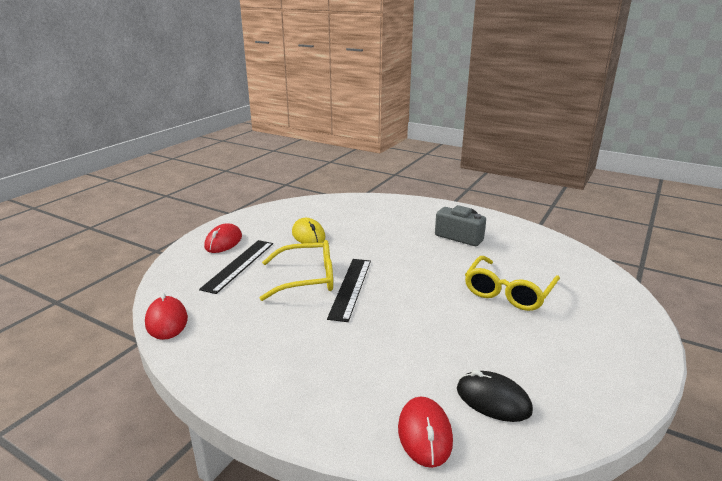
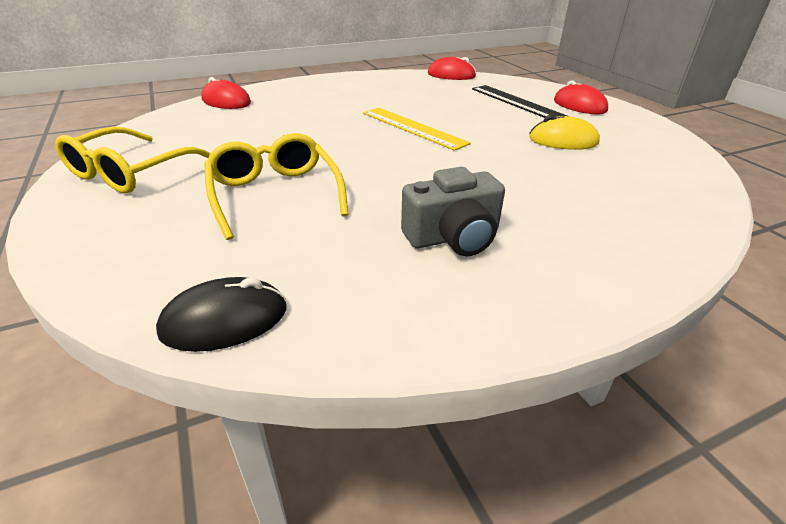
camera: 125 degrees right, 10 degrees up
yellow glasses [260,240,333,301] -> yellow glasses moved to [55,127,211,193]
black ruler [327,259,371,322] -> yellow ruler [363,108,471,151]
black mouse [457,370,533,422] -> black mouse moved to [156,277,287,352]

